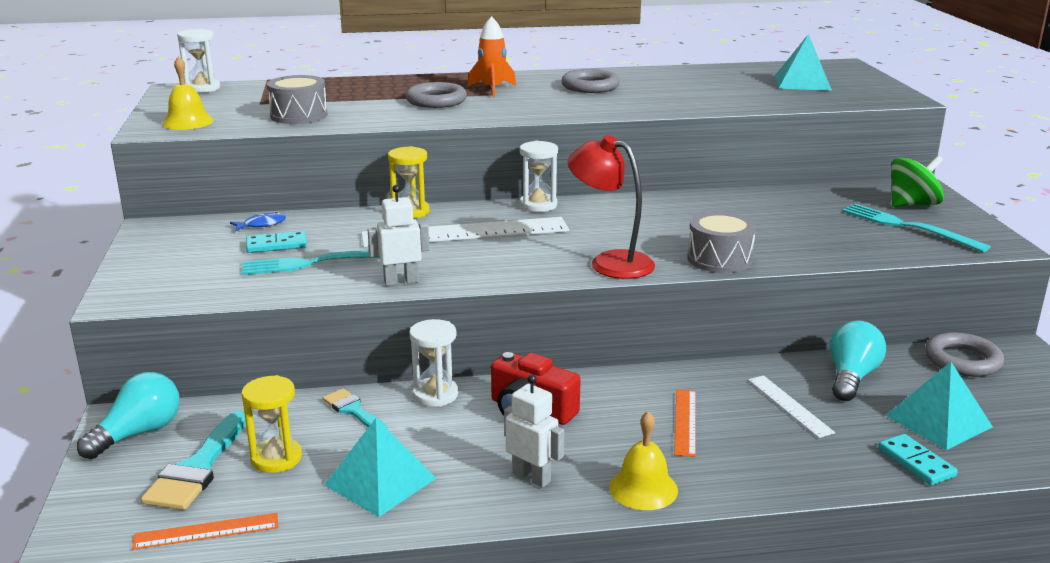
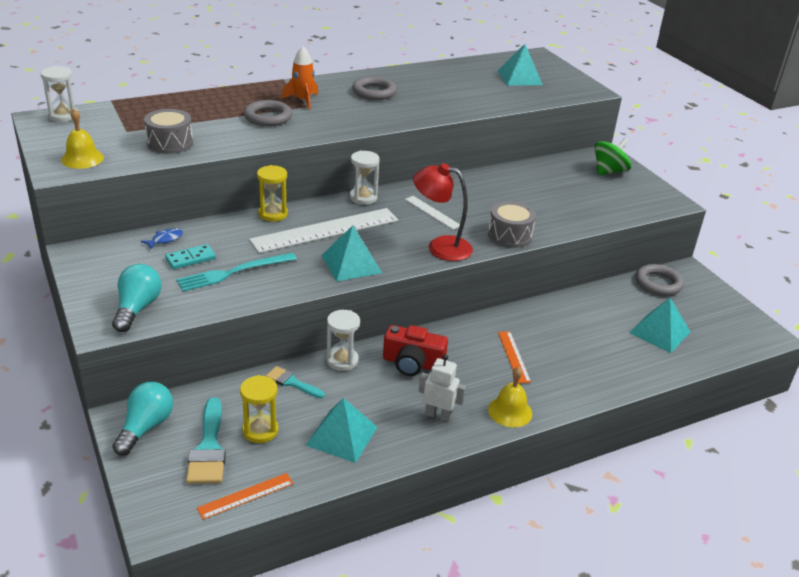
camera: 20 degrees left, 10 degrees up
white robot [367,185,430,286] -> none
white ruler [748,375,835,438] -> white ruler moved to [405,196,460,230]
turquoise light bulb [830,320,886,401] -> turquoise light bulb moved to [112,264,161,332]
turquoise fork [842,204,991,252] -> none
turquoise domino [879,434,958,485] -> none
none -> turquoise pyramid [321,226,382,281]

